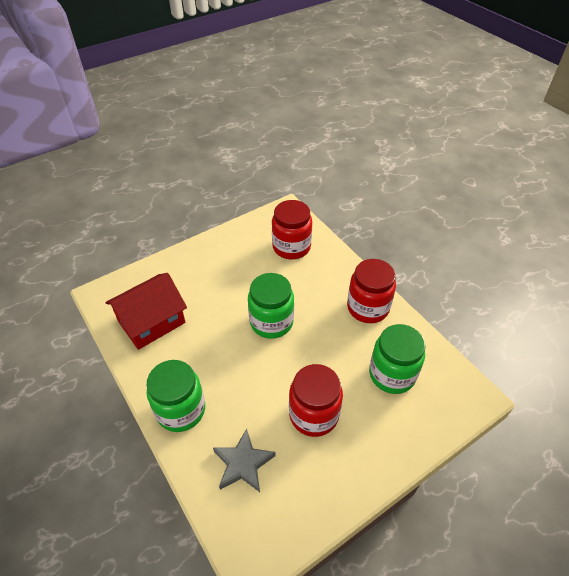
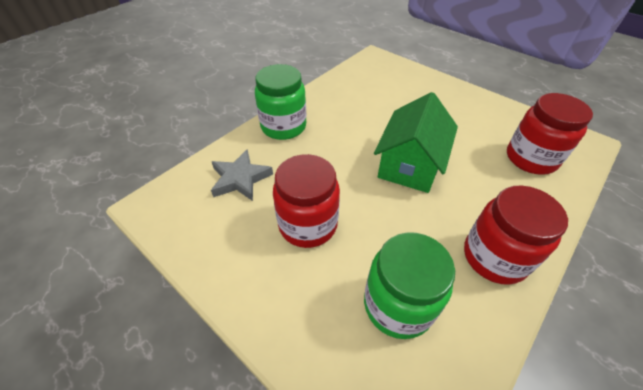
camera: 75 degrees right, 0 degrees up
red house [105,273,187,350] -> none
green jar [248,273,294,339] -> green house [374,92,458,193]

